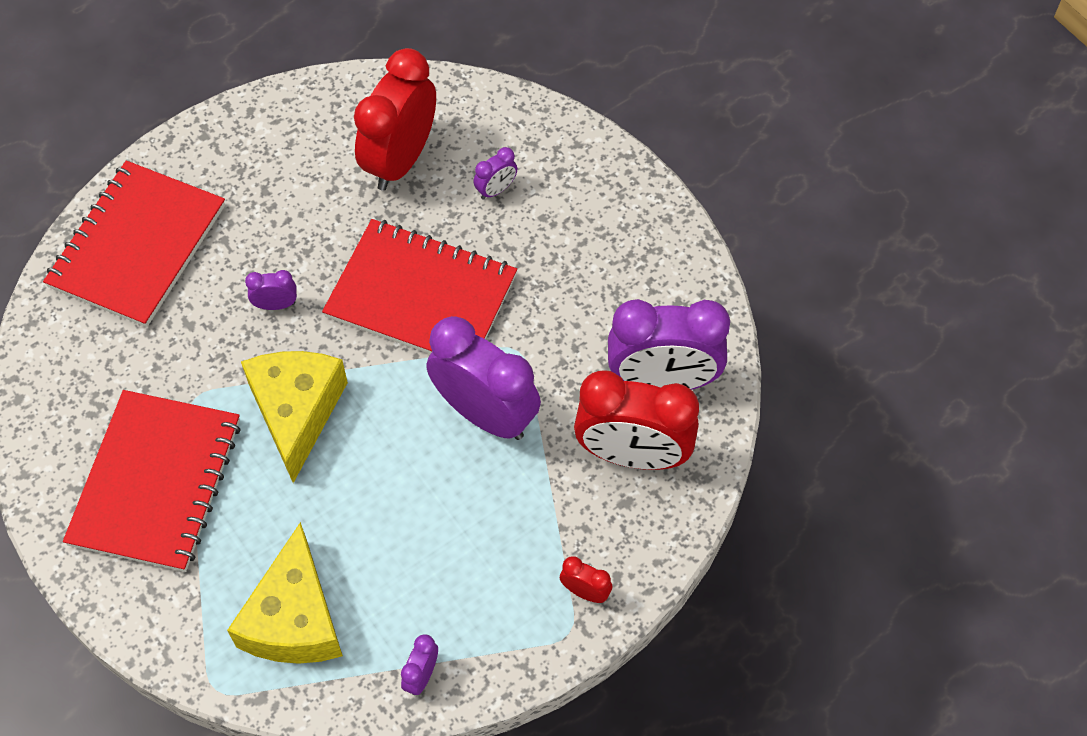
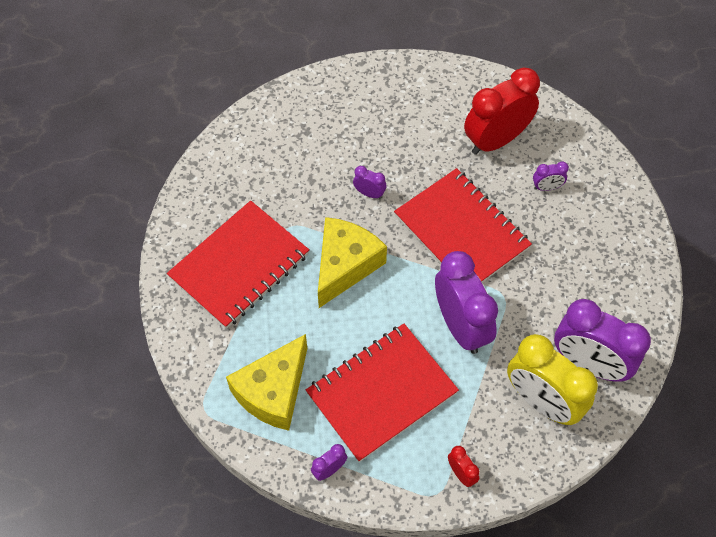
camera: 30 degrees right, 0 degrees up
red notebook [43,161,225,327] -> red notebook moved to [306,324,459,462]
red clock [574,370,699,470] -> yellow clock [507,334,598,425]

